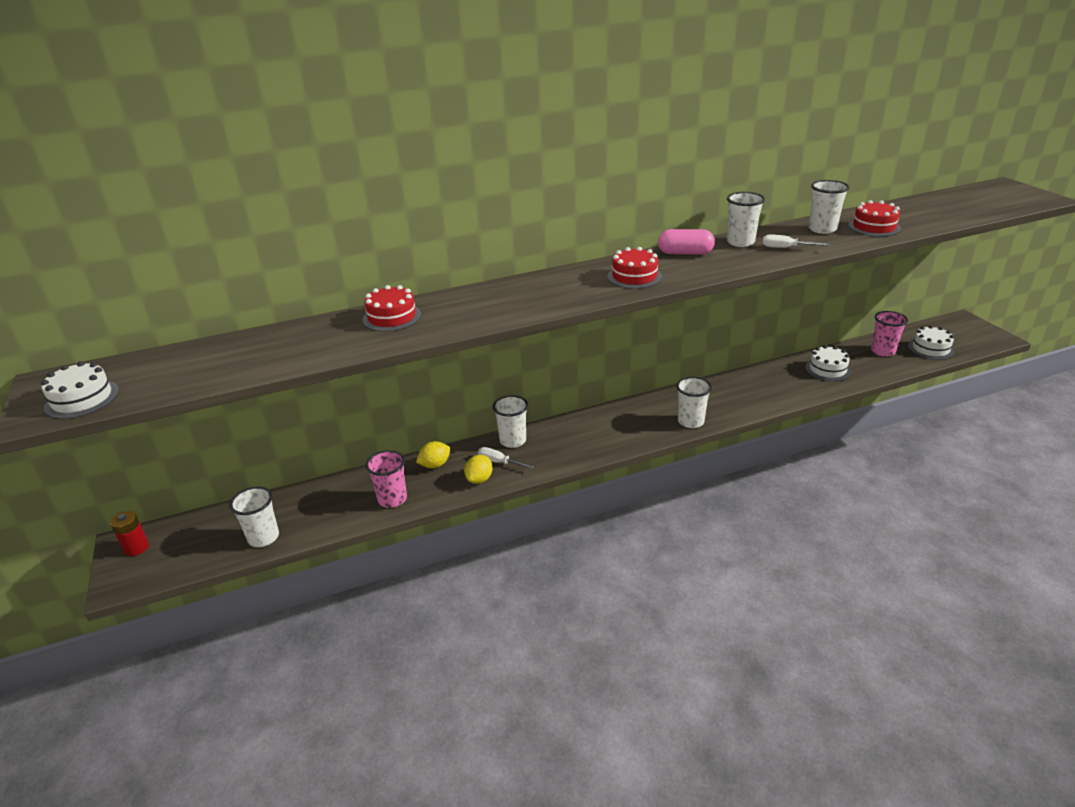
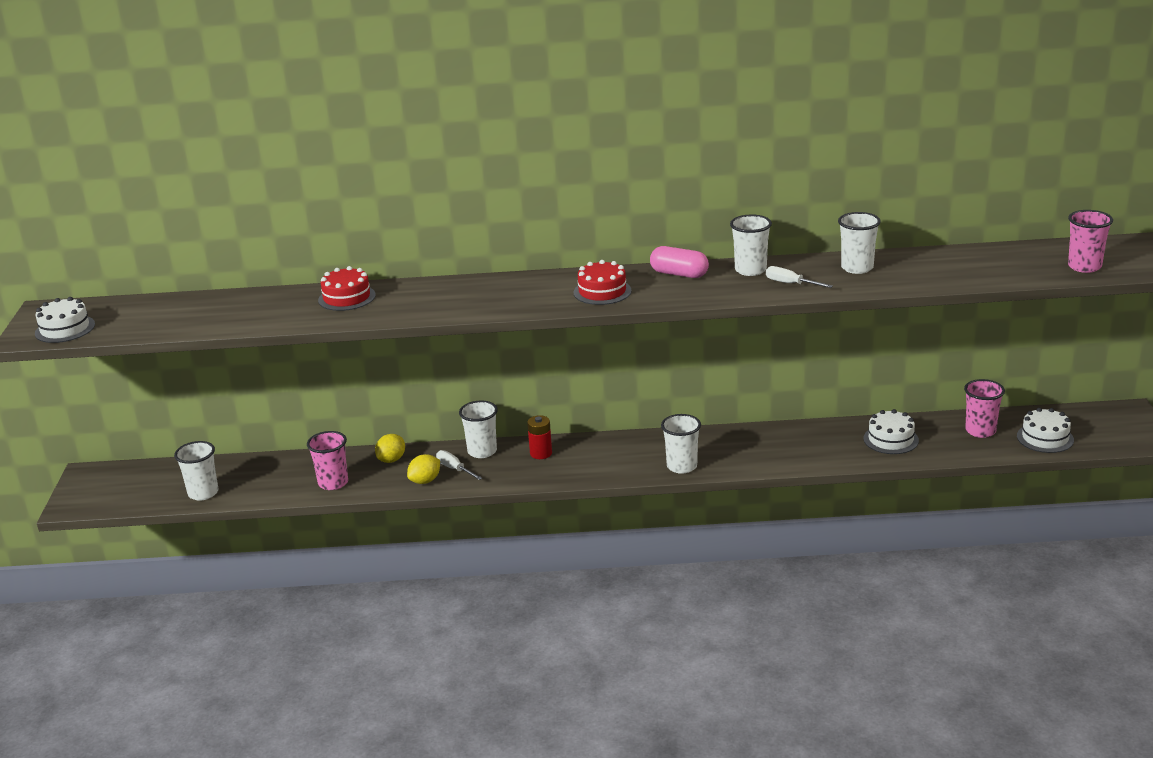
camera: 20 degrees right, 5 degrees down
red battery [110,511,149,556] -> red battery moved to [527,415,552,459]
yellow lemon [416,441,451,468] -> yellow lemon turned 45 degrees counterclockwise [375,434,405,463]
red cake [848,200,901,237] -> none
none -> pink cup [1068,210,1113,273]

